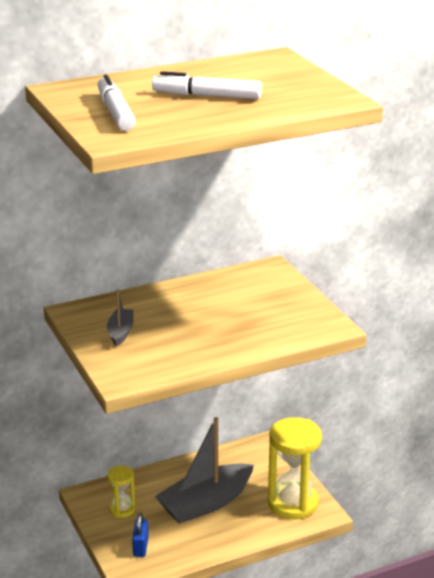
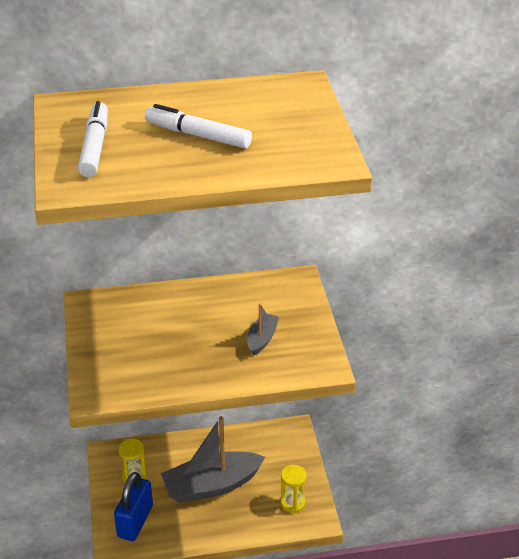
camera: 15 degrees right, 10 degrees up
grey boat [107,289,134,347] -> grey boat moved to [247,303,279,356]
blue padlock [132,513,148,557] -> blue padlock [114,472,153,541], size x1.73
yellow hourglass [268,417,322,519] -> yellow hourglass [280,465,307,513], size x0.51

